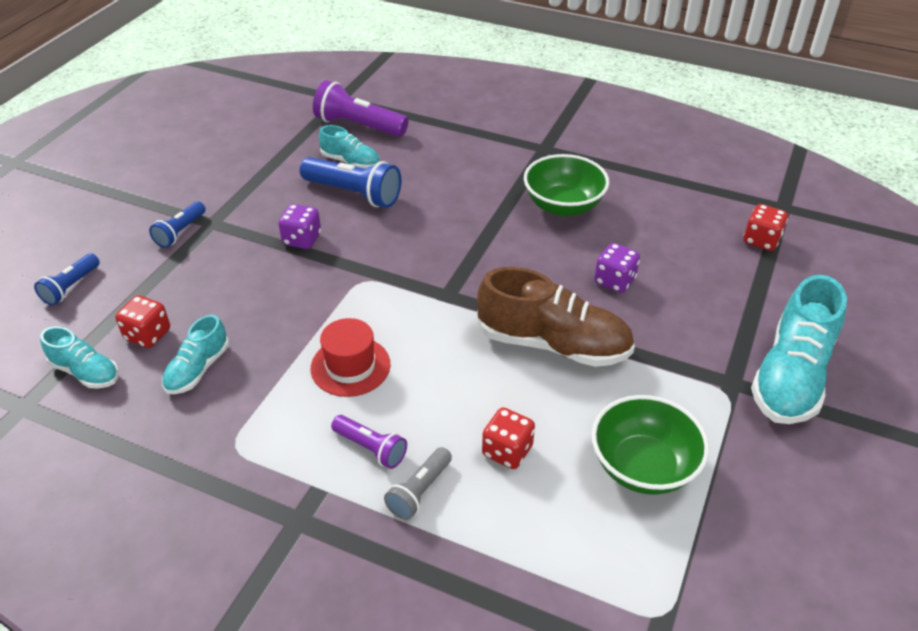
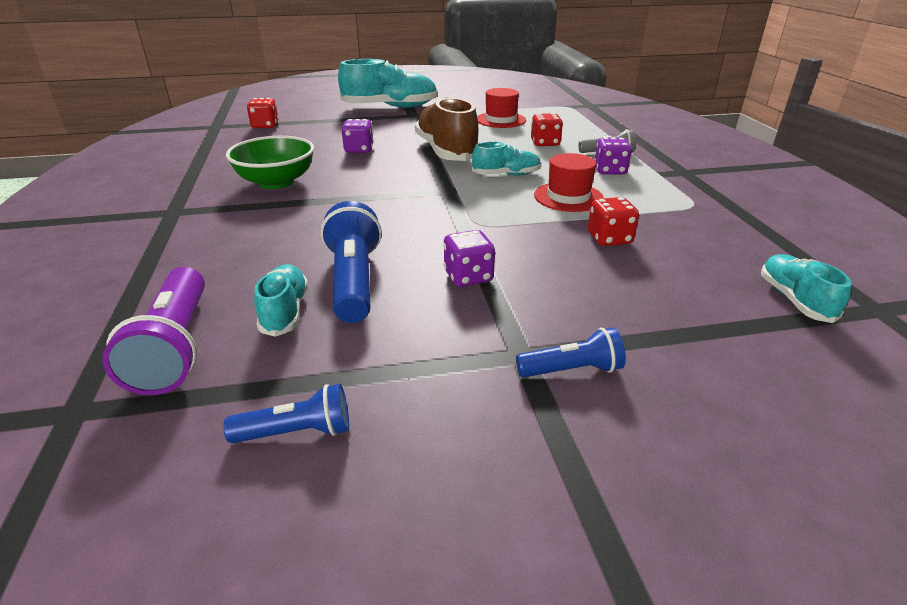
camera: 125 degrees left, 10 degrees down
blue flashlight [34,253,99,305] -> blue flashlight moved to [223,384,349,443]
red dice [115,295,170,348] -> red dice moved to [588,197,639,246]
turquoise shoe [162,315,229,394] -> turquoise shoe moved to [472,141,541,175]
purple flashlight [331,415,407,469] -> purple dice [594,137,632,175]
green bowl [592,395,709,495] -> red hat [477,88,526,128]

